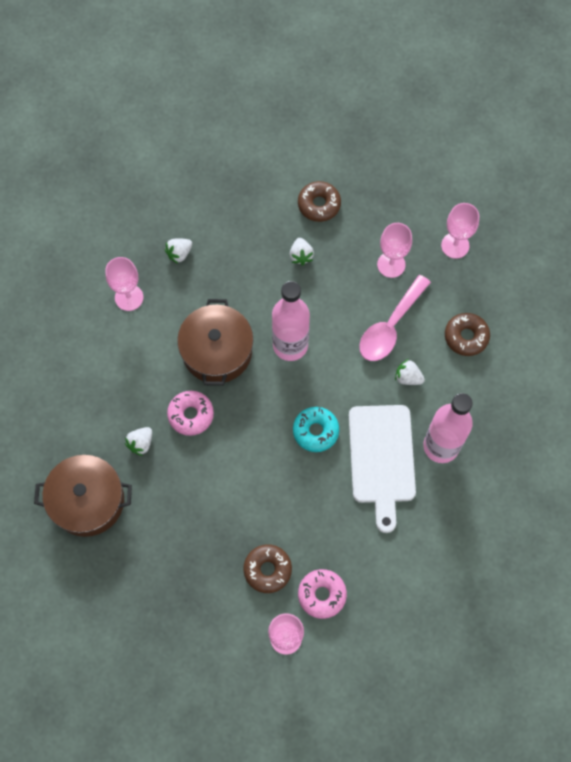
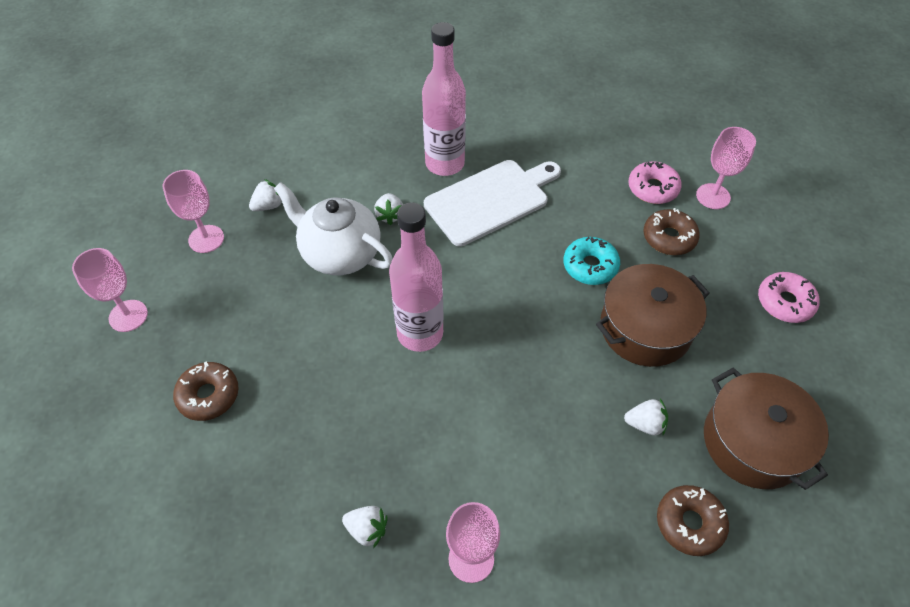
camera: 120 degrees left, 15 degrees down
pink donut [167,391,214,436] -> pink donut moved to [758,272,819,323]
brown pot [177,299,253,386] -> brown pot moved to [596,264,710,367]
white strawberry [290,238,314,266] -> white strawberry moved to [249,179,282,211]
turquoise donut [293,407,339,452] -> turquoise donut moved to [564,237,620,285]
pink spoon [359,275,431,361] -> white teapot [274,182,393,275]
pink goblet [377,223,412,278] -> pink goblet moved to [72,248,148,332]
brown donut [445,313,490,356] -> brown donut moved to [657,485,729,556]

